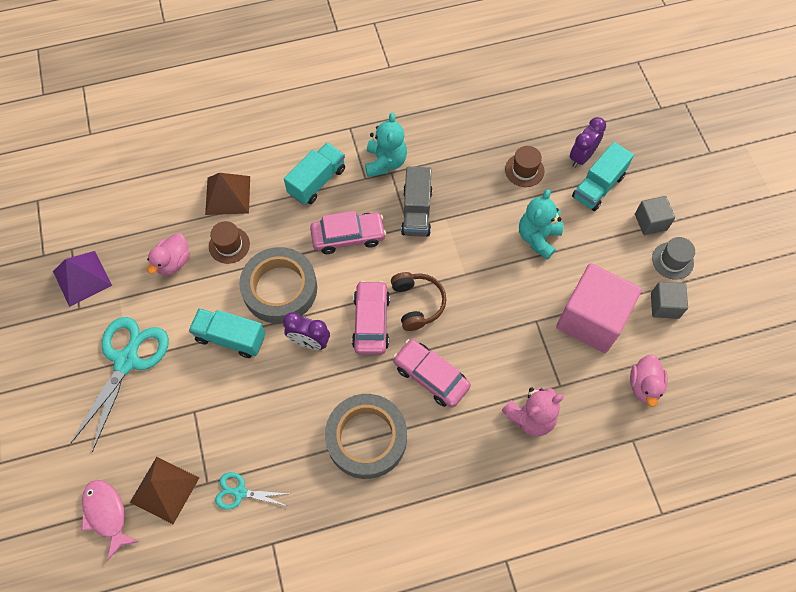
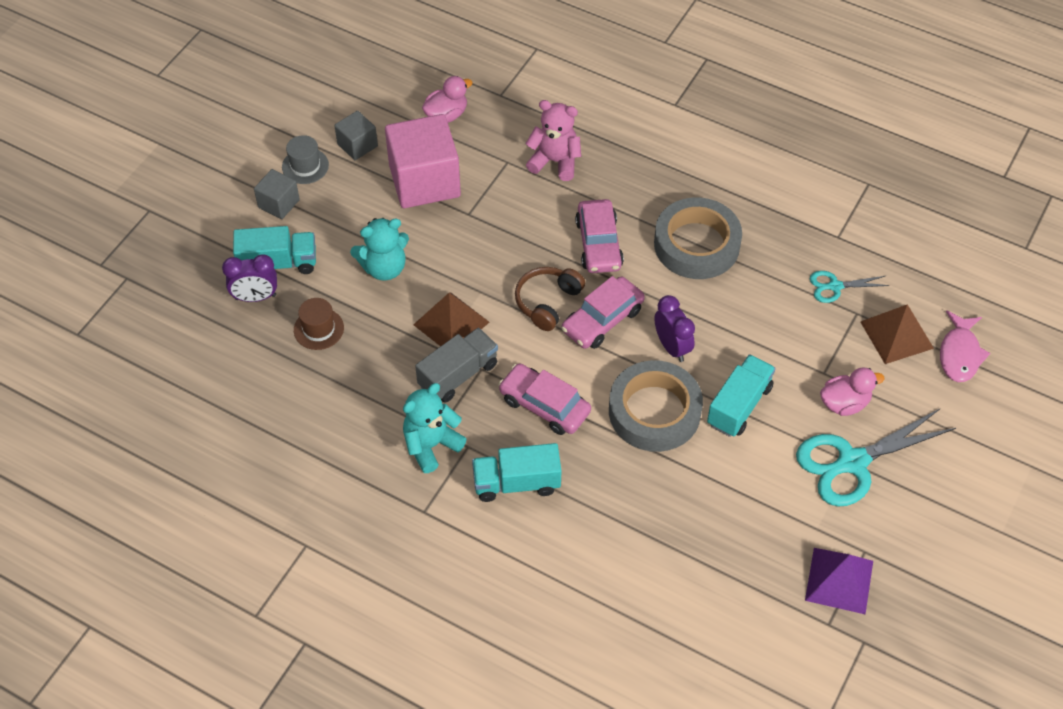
camera: 135 degrees left, 10 degrees down
pink duck [147,233,190,275] -> pink duck moved to [820,367,884,416]
turquoise truck [189,308,266,358] -> turquoise truck turned 120 degrees counterclockwise [707,354,776,437]
brown pyramid [205,173,250,215] -> brown pyramid moved to [413,292,489,346]
brown hat [209,221,250,264] -> none
turquoise scissors [215,472,288,510] -> turquoise scissors turned 120 degrees clockwise [810,271,890,303]

